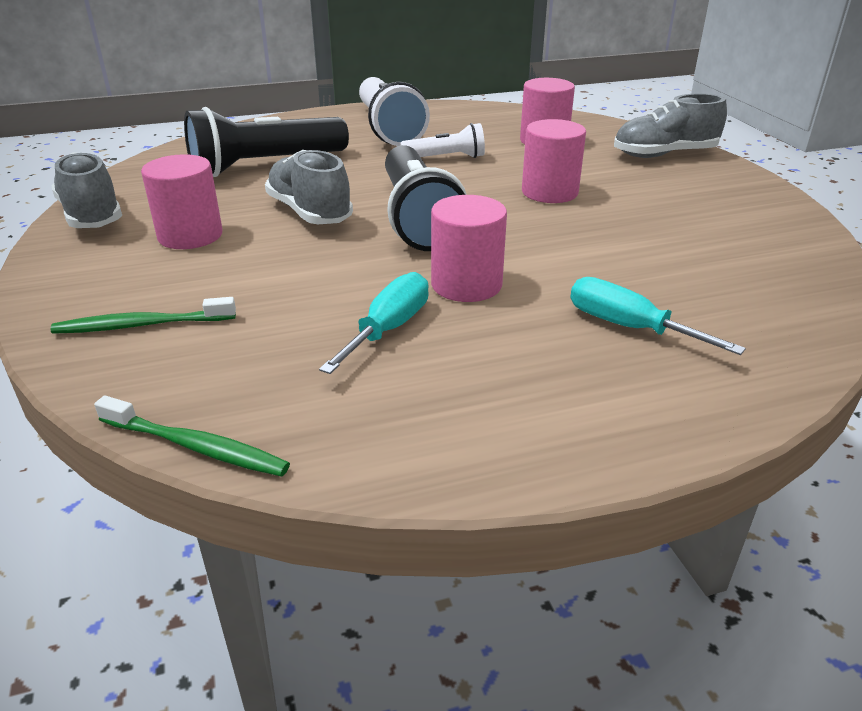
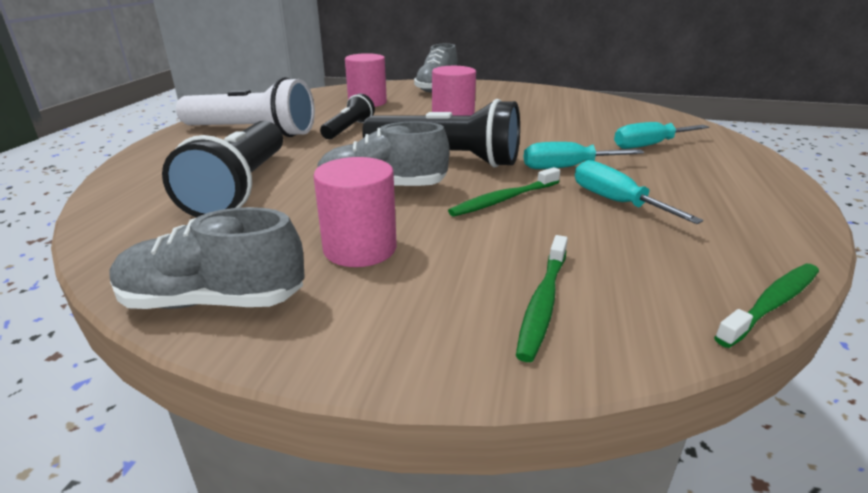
camera: 60 degrees left, 5 degrees down
white flashlight [401,123,485,158] -> black flashlight [320,94,375,139]
pink cylinder [431,195,507,302] -> turquoise screwdriver [524,142,644,169]
none -> green toothbrush [448,167,560,217]

